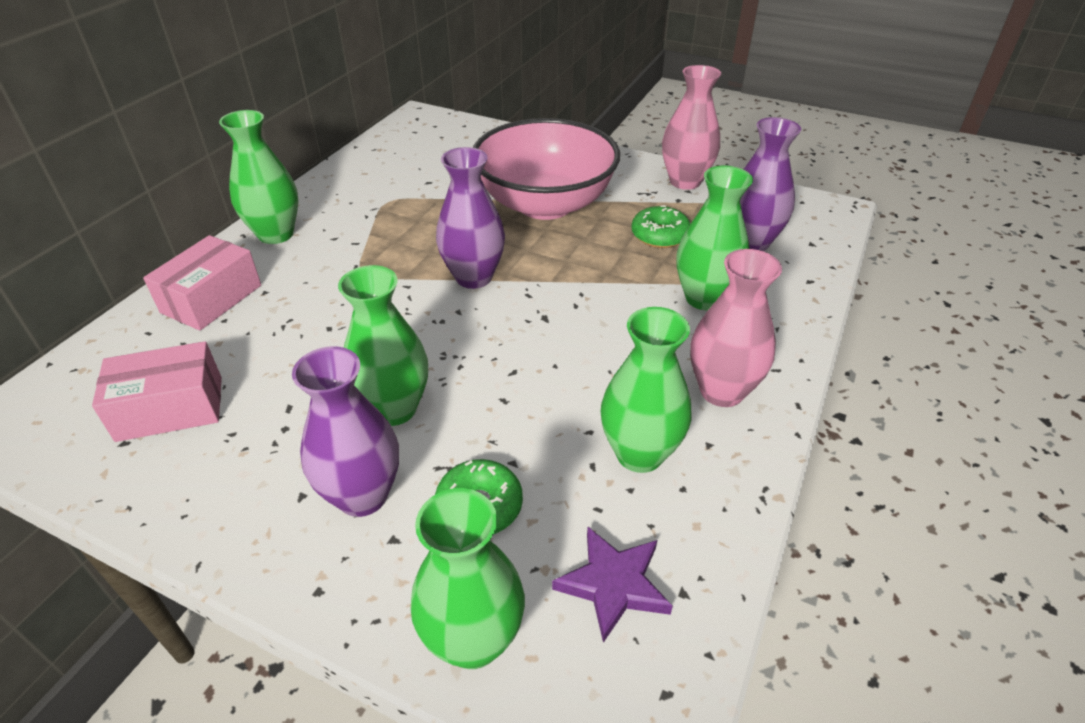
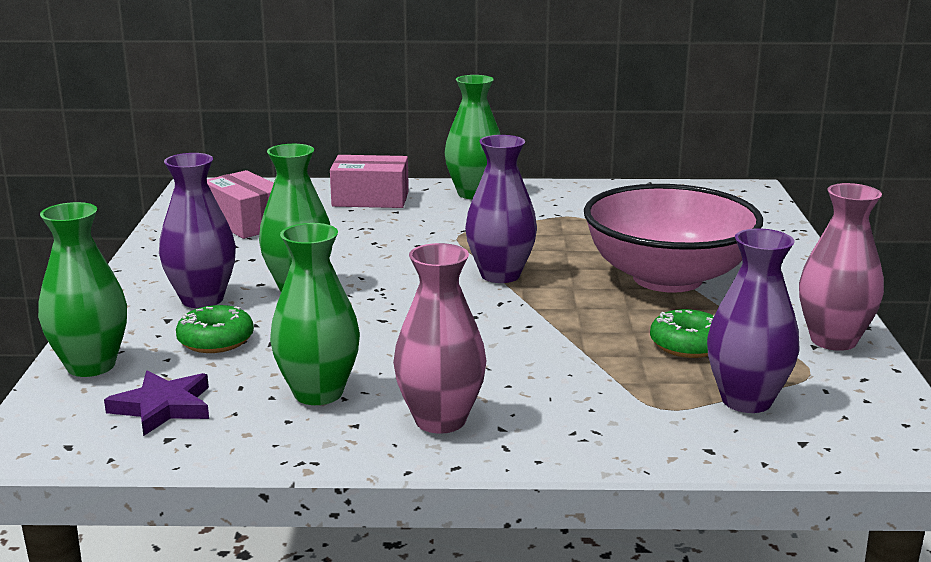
camera: 65 degrees right, 20 degrees down
green vase [676,166,753,310] -> none

